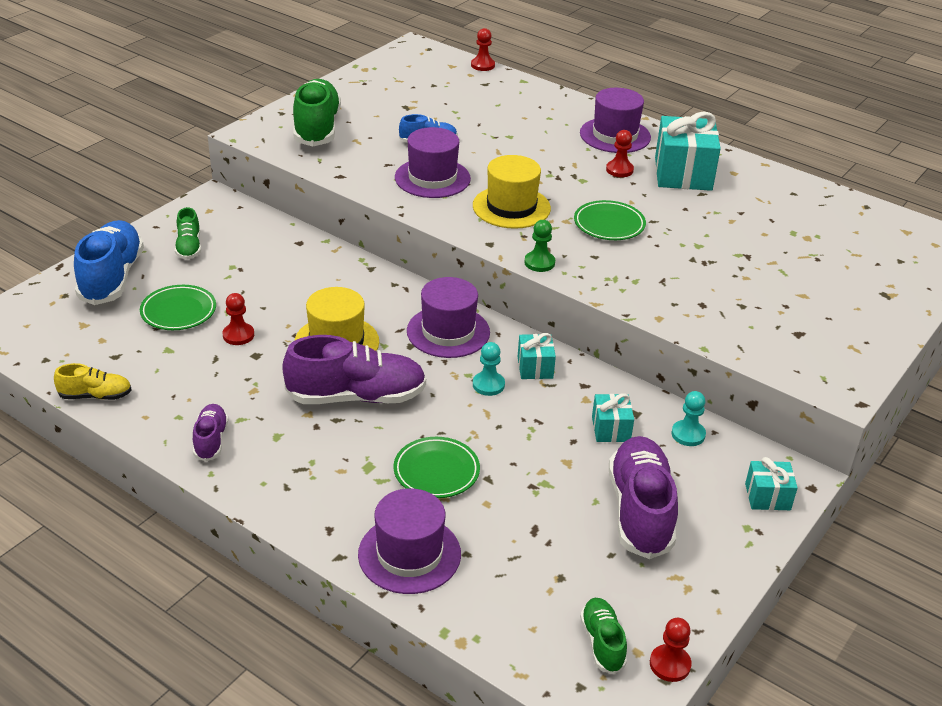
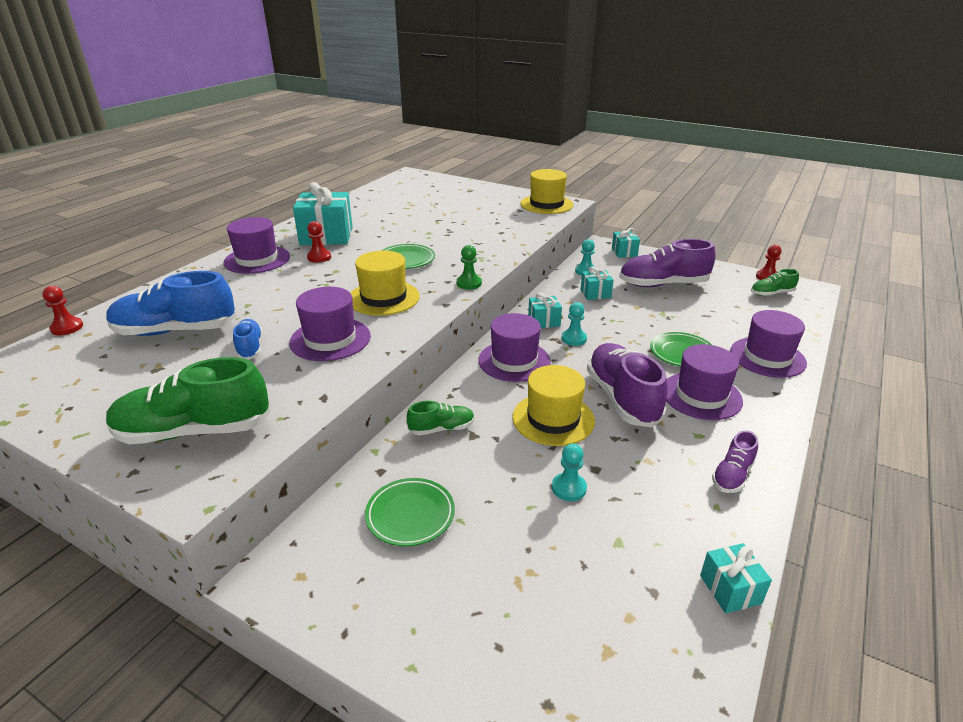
camera: 95 degrees left, 5 degrees down
yellow shoe [54,363,132,400] -> turquoise gift [700,543,772,613]
blue shoe [74,220,144,305] -> blue shoe moved to [106,271,237,336]
green plate [140,285,216,330] -> green plate moved to [365,478,455,546]
green shoe [175,207,201,260] -> green shoe moved to [407,401,475,436]
purple shoe [193,404,228,461] -> purple shoe turned 45 degrees counterclockwise [712,430,758,493]
red pawn [223,293,254,345] -> turquoise pawn [552,444,587,501]
none -> yellow hat [521,169,573,214]
none -> purple hat [666,344,743,420]

